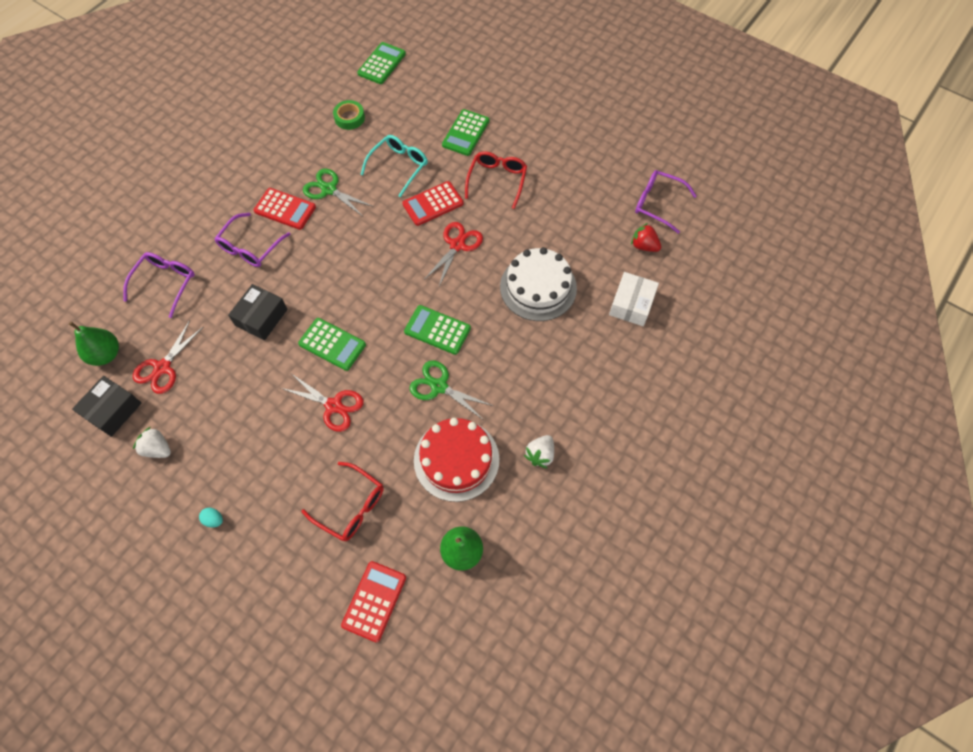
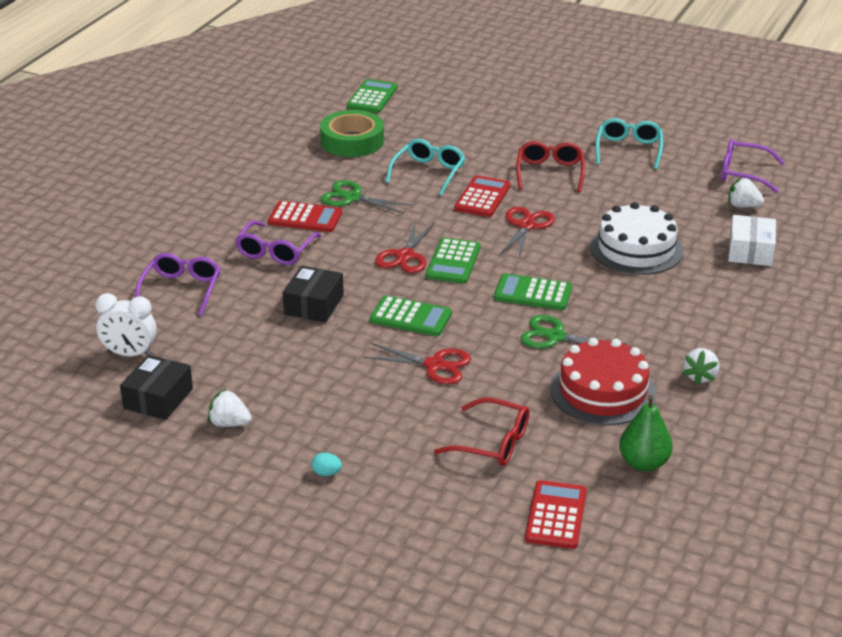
camera: 10 degrees left, 30 degrees down
green pear [69,322,119,366] -> white clock [95,293,156,356]
red scissors [133,320,204,394] -> red scissors moved to [375,221,435,273]
green tape [333,100,365,130] -> green tape [320,110,384,157], size x1.73
red calculator [402,181,464,226] -> red calculator turned 150 degrees clockwise [454,175,511,217]
green calculator [442,109,489,156] -> green calculator moved to [426,238,481,284]
red strawberry [631,223,661,252] -> white strawberry [728,177,764,208]
none -> turquoise glasses [595,118,663,169]

